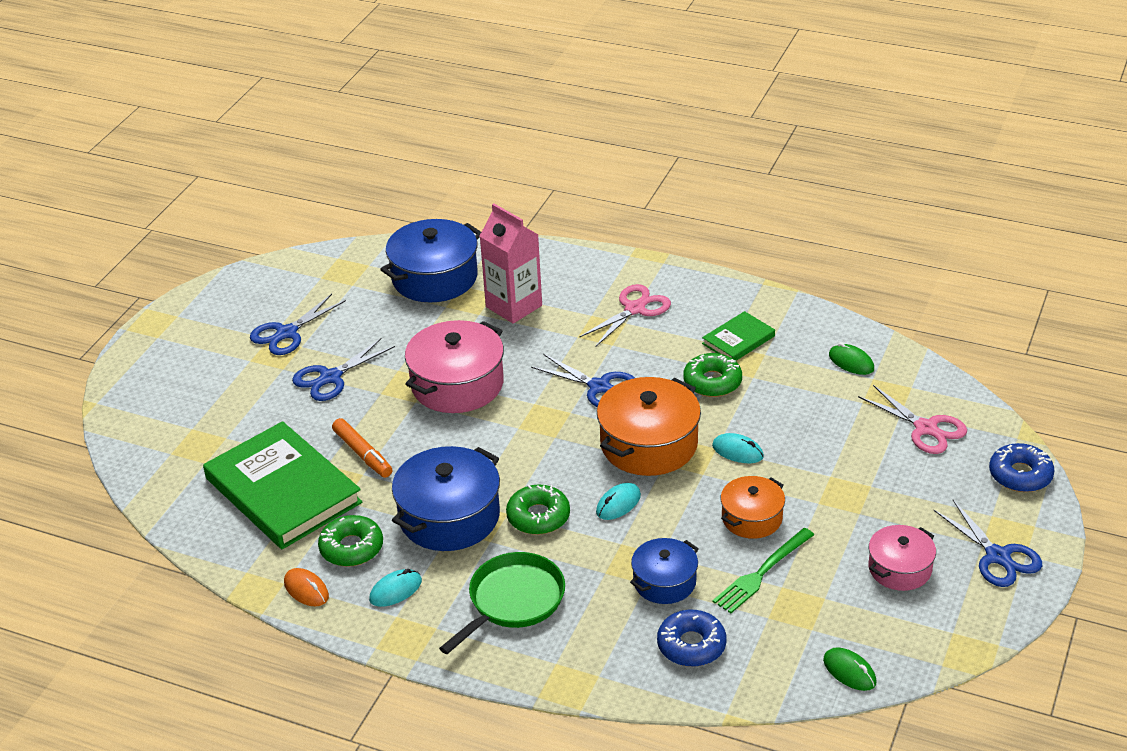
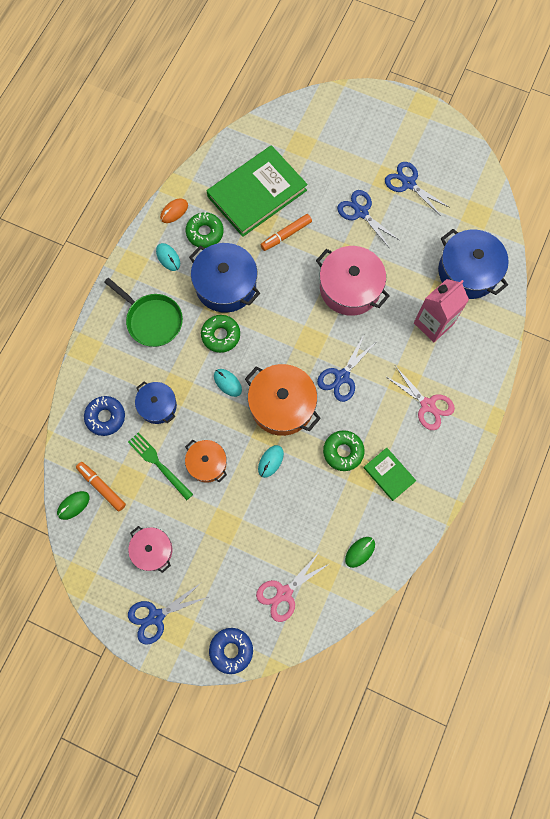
camera: 90 degrees right, 35 degrees up
none -> orange marker [76,462,126,511]

